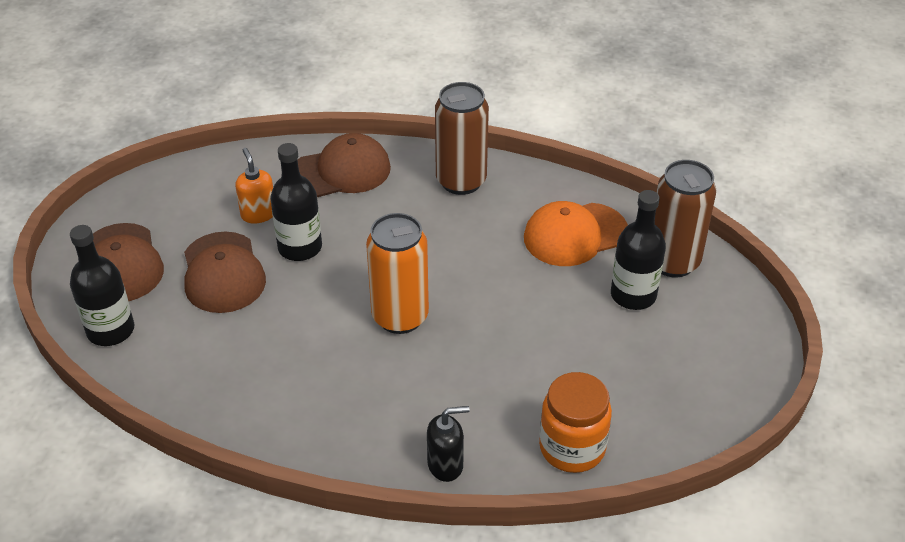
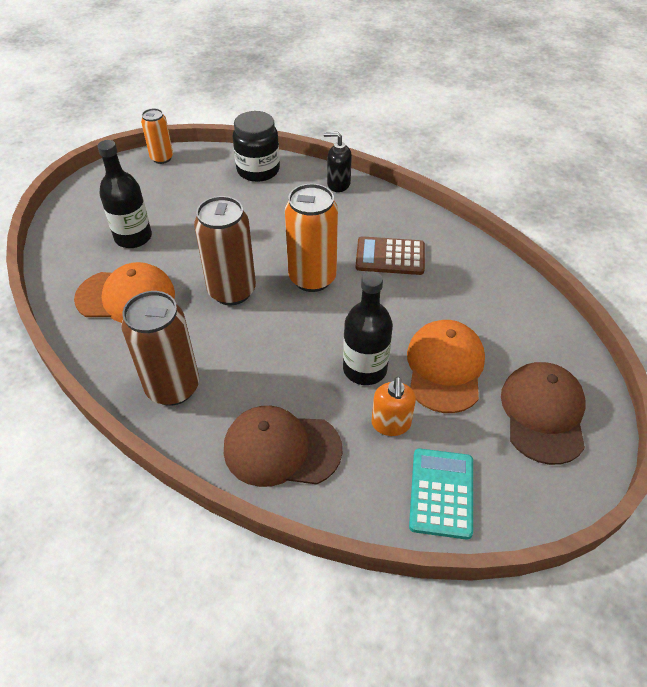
camera: 155 degrees left, 5 degrees up
black bottle [70,225,134,346] -> none
brown cap [184,232,266,313] -> orange cap [407,320,485,413]
orange jar [539,372,612,473] -> black jar [233,111,280,182]
brown can [655,160,716,277] -> brown can moved to [194,196,256,305]
none -> orange can [141,108,173,164]
none -> brown calculator [355,236,425,275]
none -> turquoise calculator [409,448,473,540]

